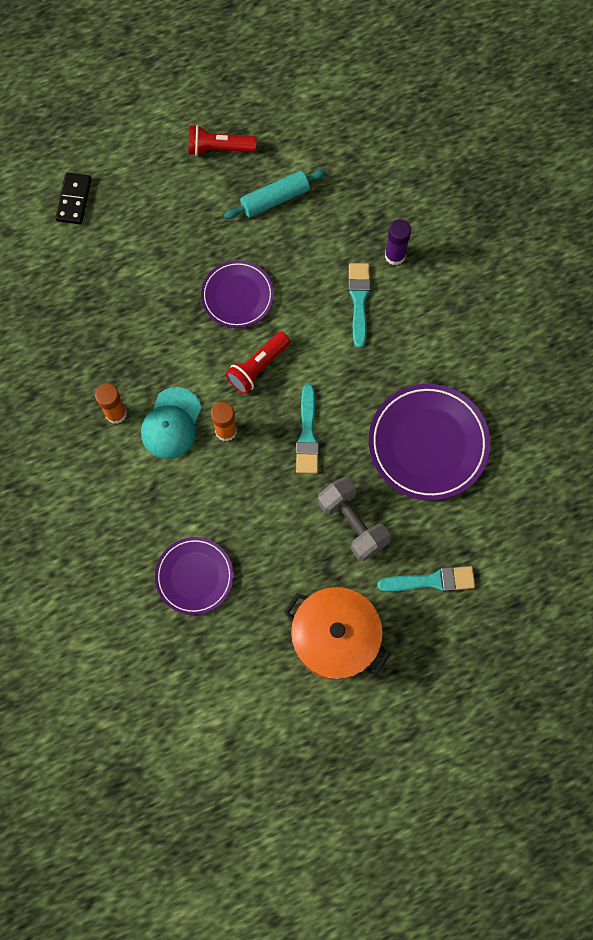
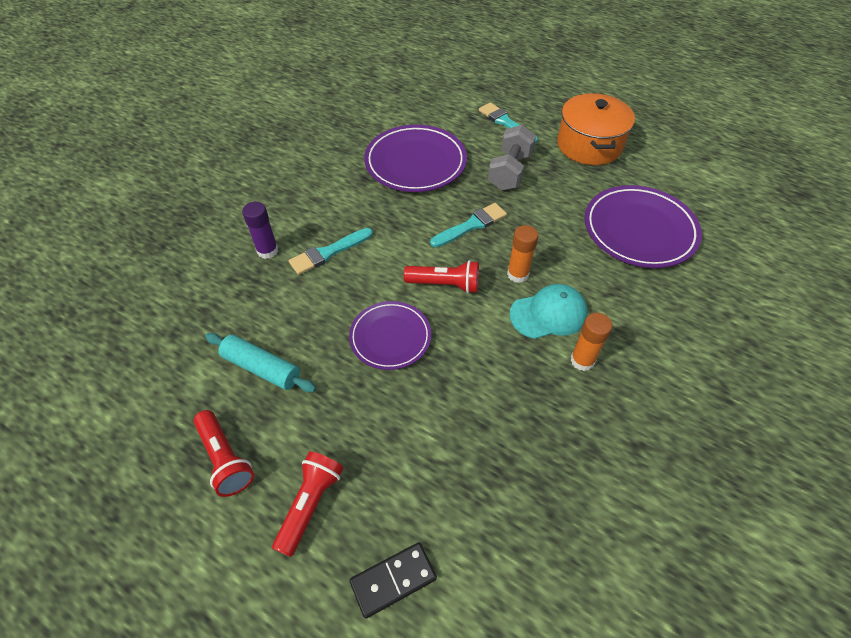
camera: 125 degrees left, 20 degrees down
purple plate [155,537,234,615] -> purple plate [585,185,702,268], size x1.59
none -> red flashlight [272,452,343,557]

